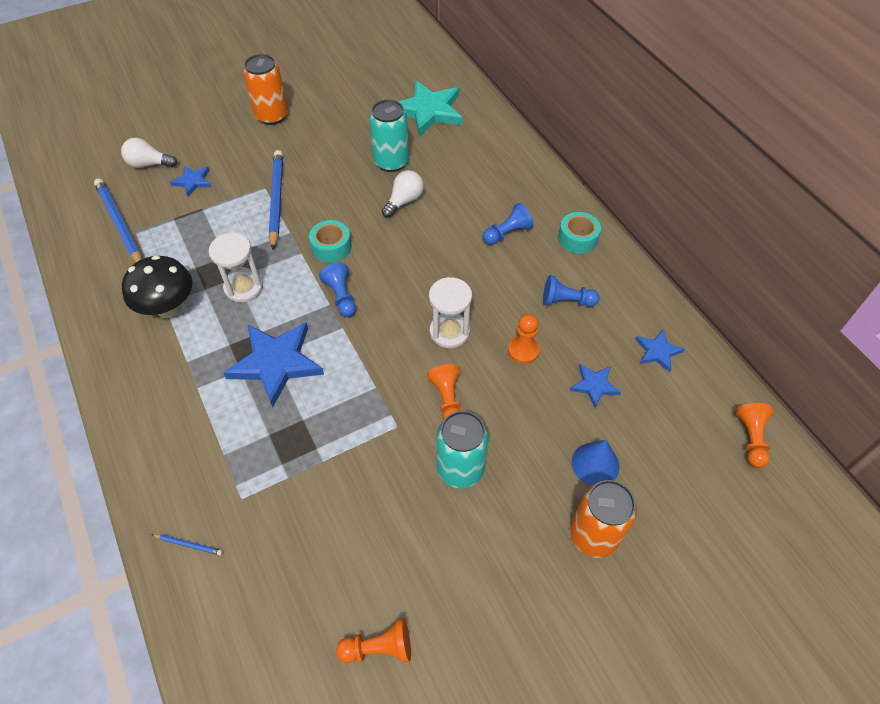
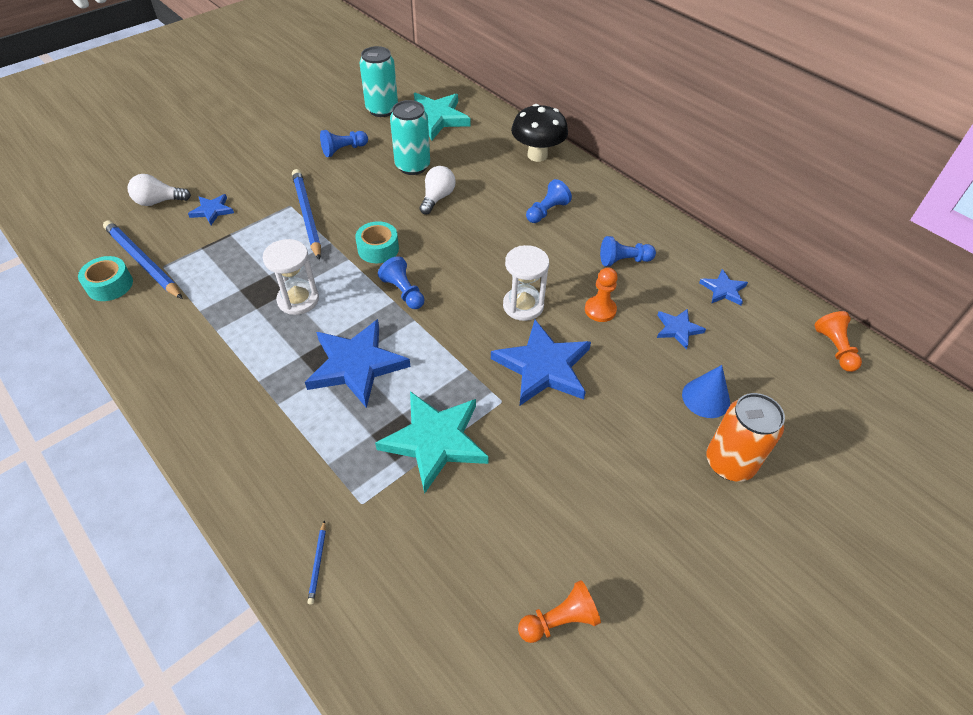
camera: 15 degrees left, 5 degrees down
black mushroom [122,255,193,318] -> black mushroom moved to [511,104,568,162]
blue pencil [151,534,223,555] -> blue pencil turned 90 degrees clockwise [307,520,326,605]
orange can [243,54,288,125] -> none
orange pawn [427,364,461,420] -> blue star [491,320,591,405]
turquoise can [437,411,489,488] -> turquoise can moved to [359,46,398,117]
turquoise tape [558,212,601,254] -> turquoise tape moved to [78,256,133,301]
none -> blue pawn [320,130,368,157]
none -> turquoise star [375,391,489,494]

